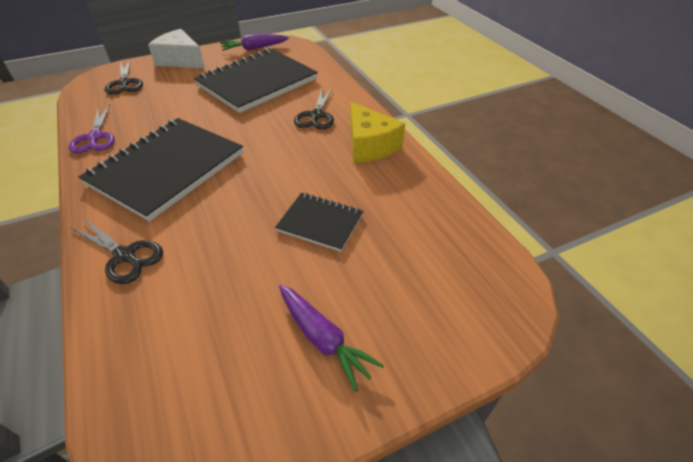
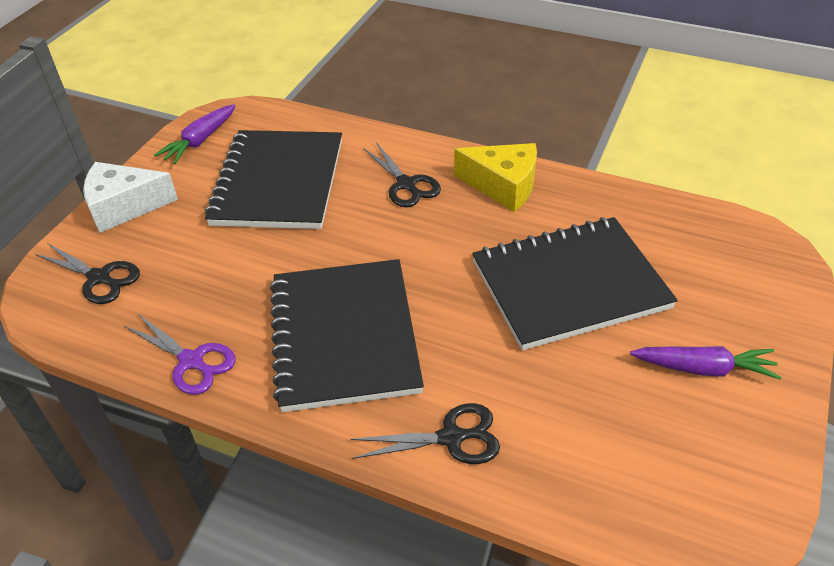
camera: 40 degrees left, 0 degrees up
black notebook [275,193,363,252] -> black notebook [472,217,678,350], size x1.97

